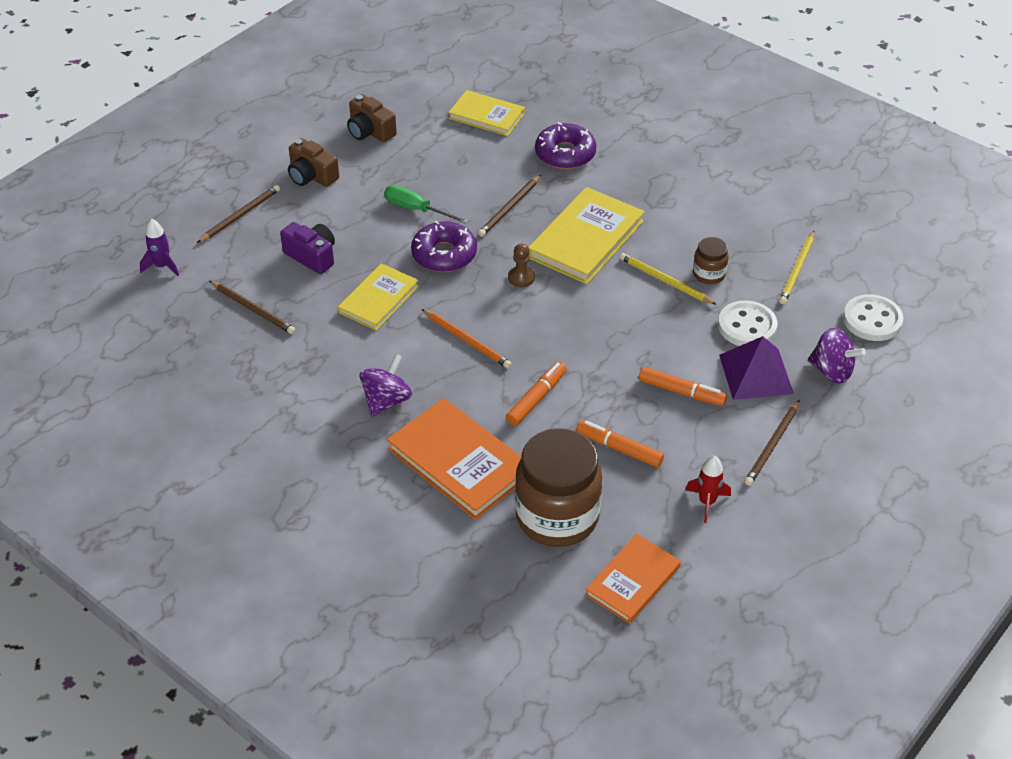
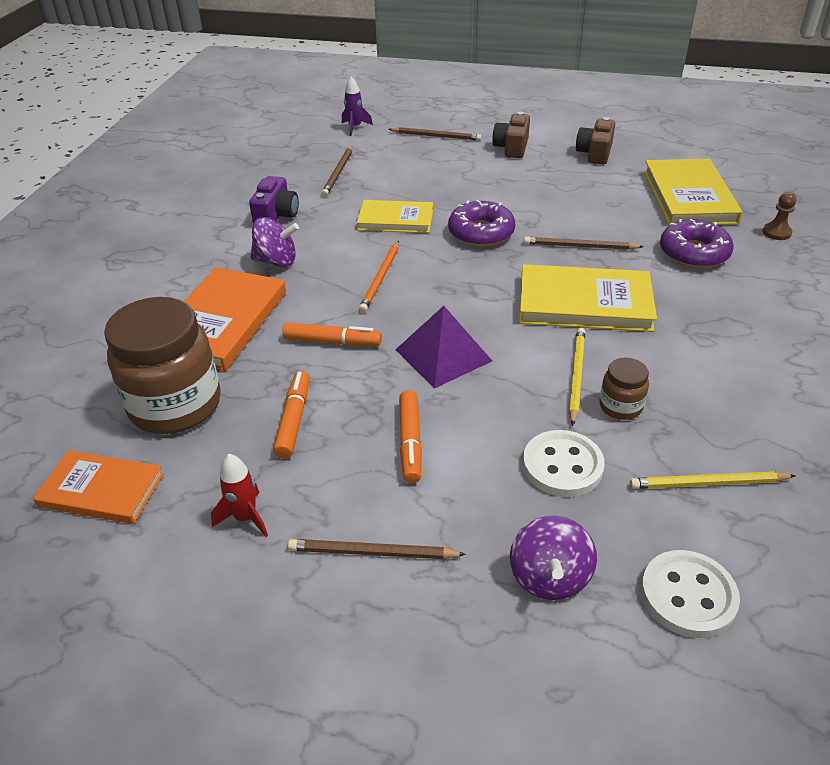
camera: 65 degrees right, 5 degrees down
purple camera [280,222,335,274] -> purple camera moved to [249,176,299,224]
green screwdriver [384,185,469,224] -> none
yellow book [448,90,525,136] -> yellow book [644,159,743,226], size x1.55
brown pawn [508,244,535,287] -> brown pawn moved to [763,192,797,240]
purple pyramid [719,336,794,400] -> purple pyramid moved to [395,306,492,389]

